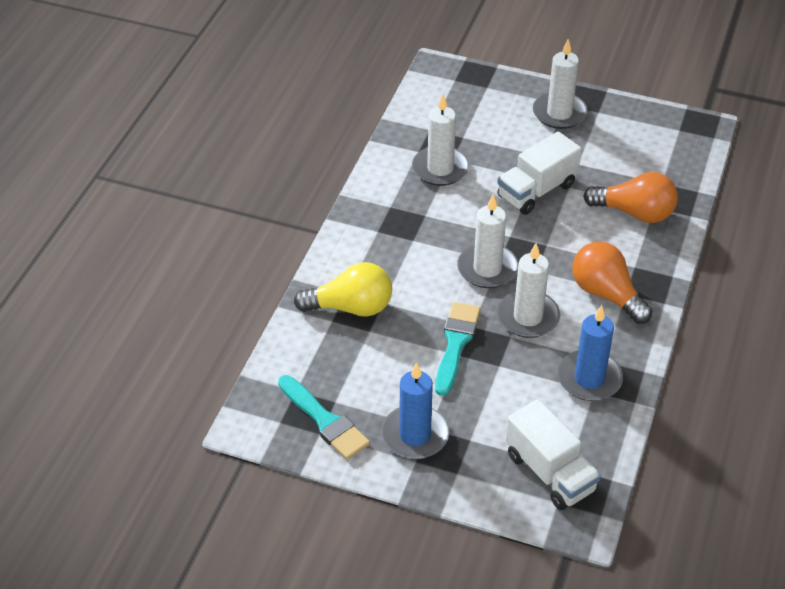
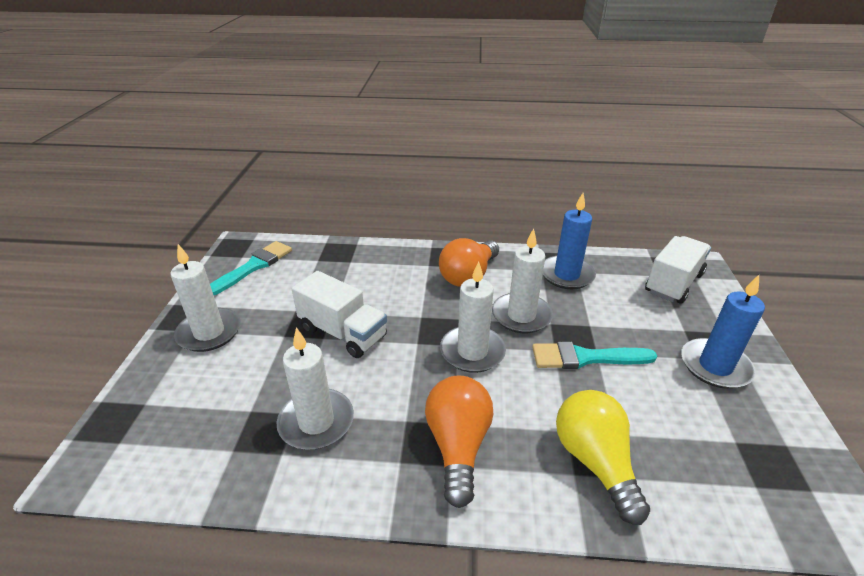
camera: 105 degrees left, 10 degrees down
turquoise brush [278,375,370,460] -> turquoise brush moved to [210,241,292,295]
orange light bulb [583,172,678,223] -> orange light bulb moved to [425,376,493,508]

